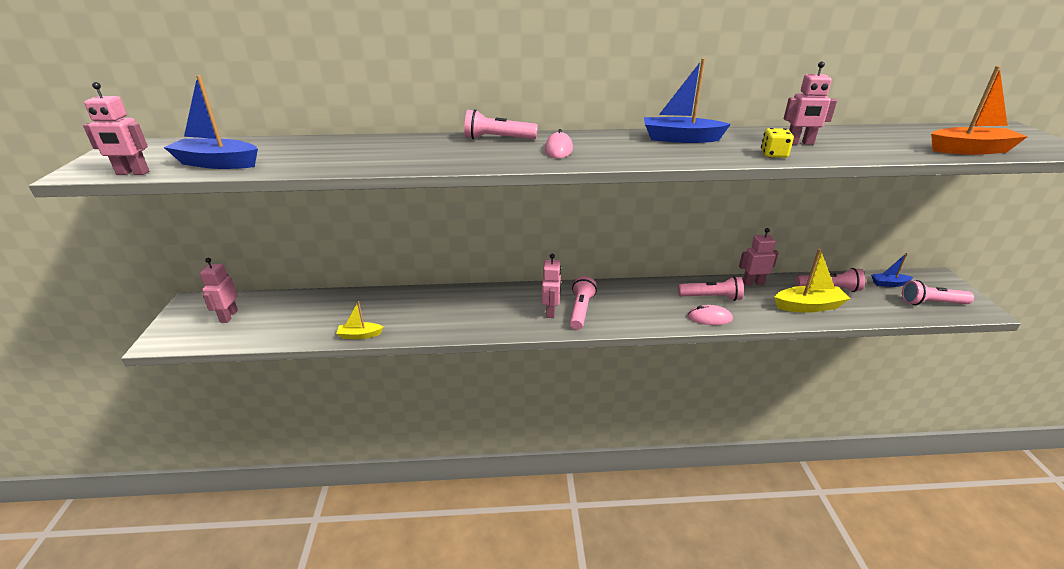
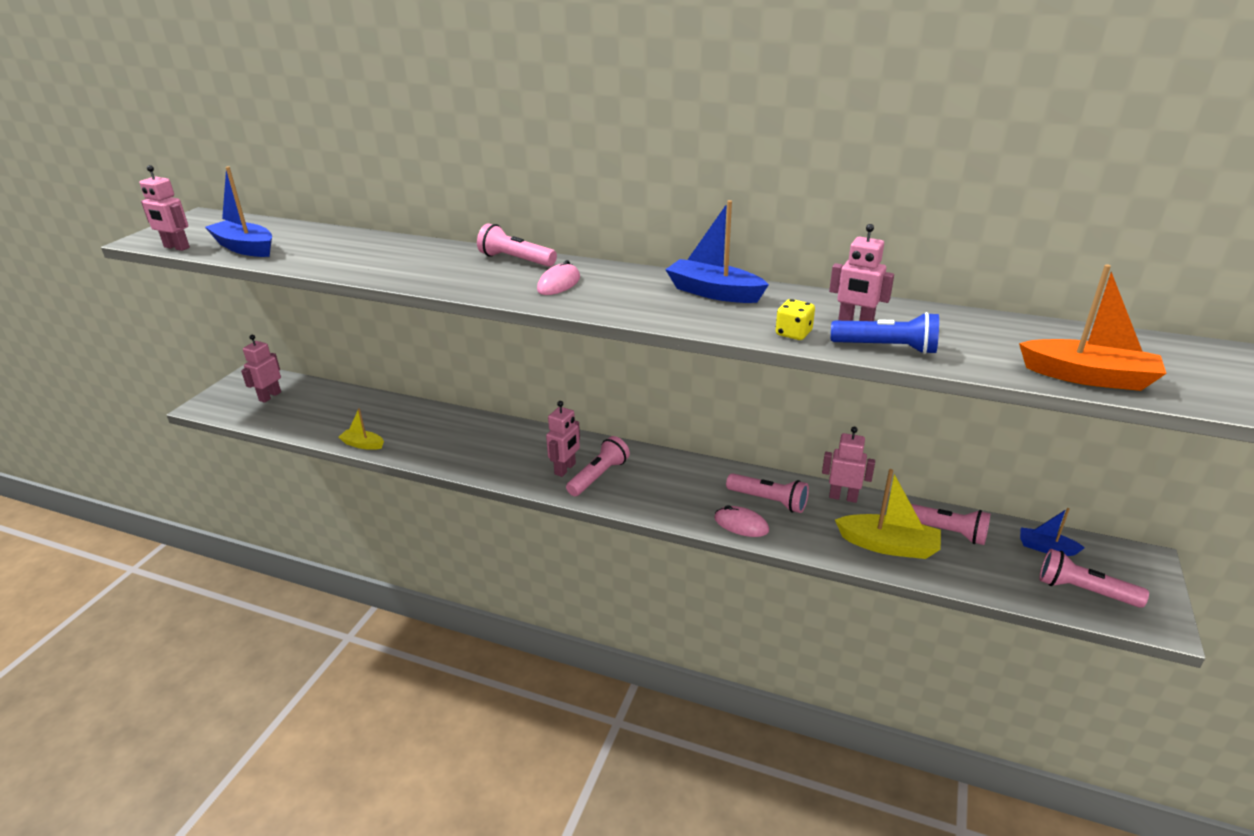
camera: 25 degrees right, 0 degrees up
none -> blue flashlight [831,312,939,354]

